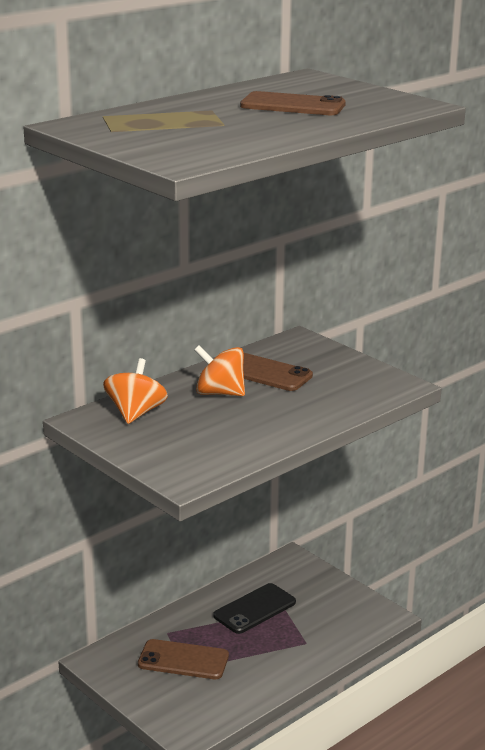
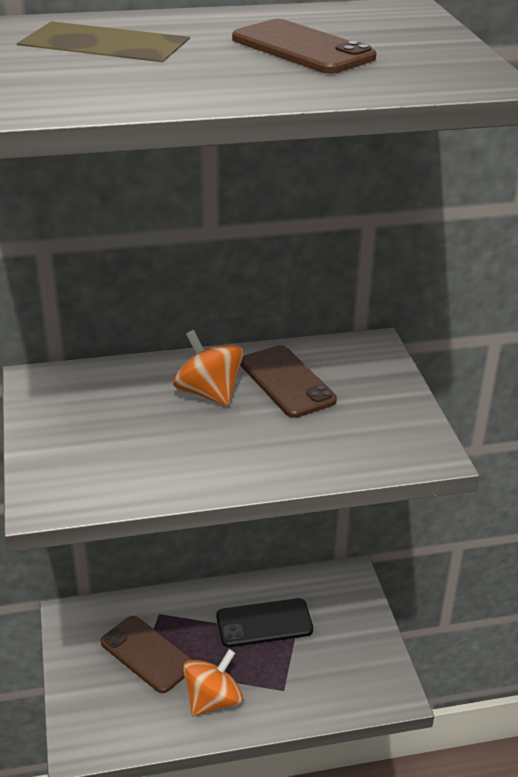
camera: 30 degrees right, 10 degrees up
orange spinning top [103,358,168,424] -> orange spinning top moved to [183,649,243,716]

